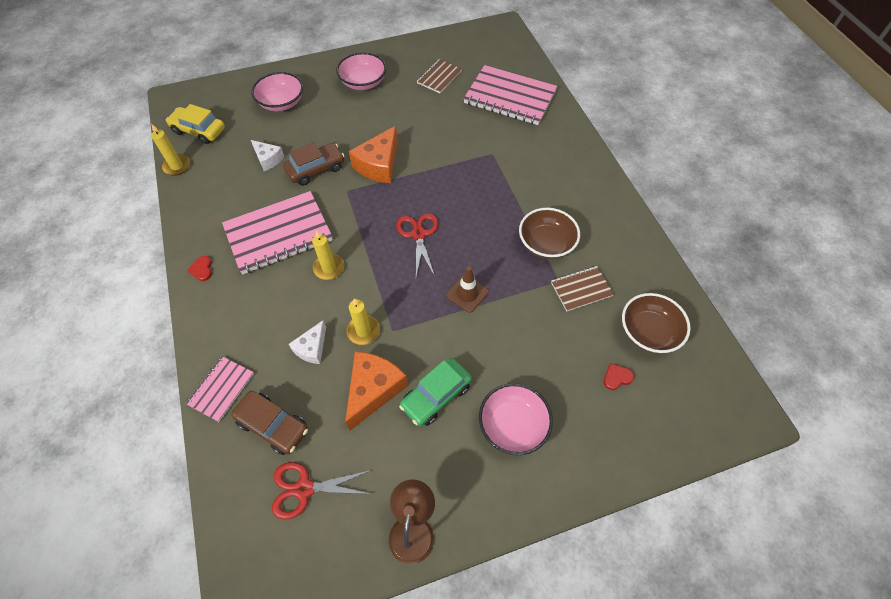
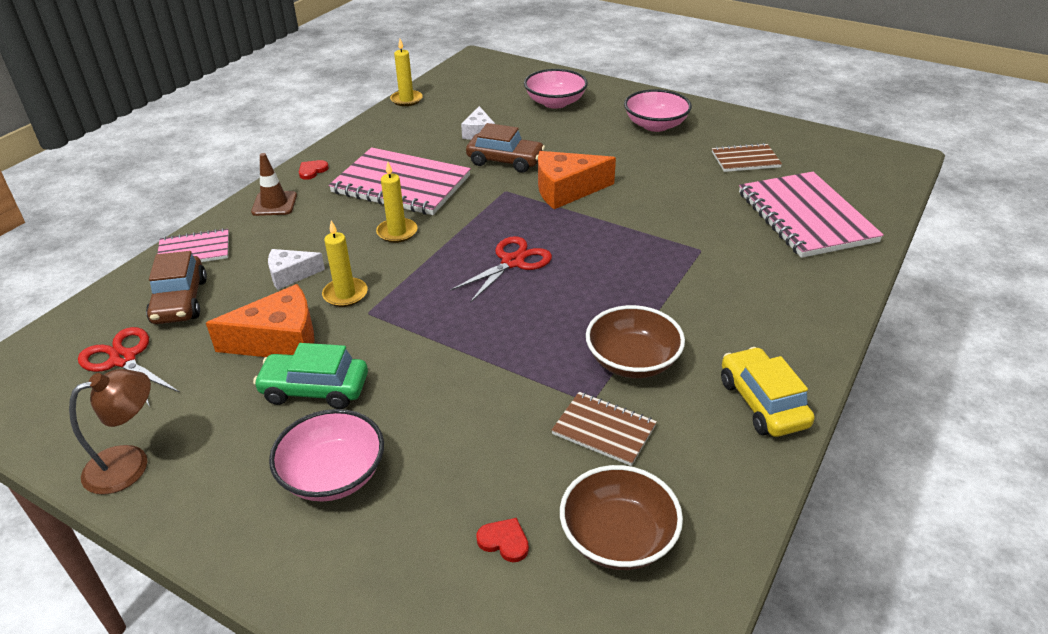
camera: 50 degrees right, 20 degrees down
yellow car [166,104,225,144] -> yellow car moved to [721,347,815,437]
brown traffic cone [446,266,489,313] -> brown traffic cone moved to [251,153,297,216]

